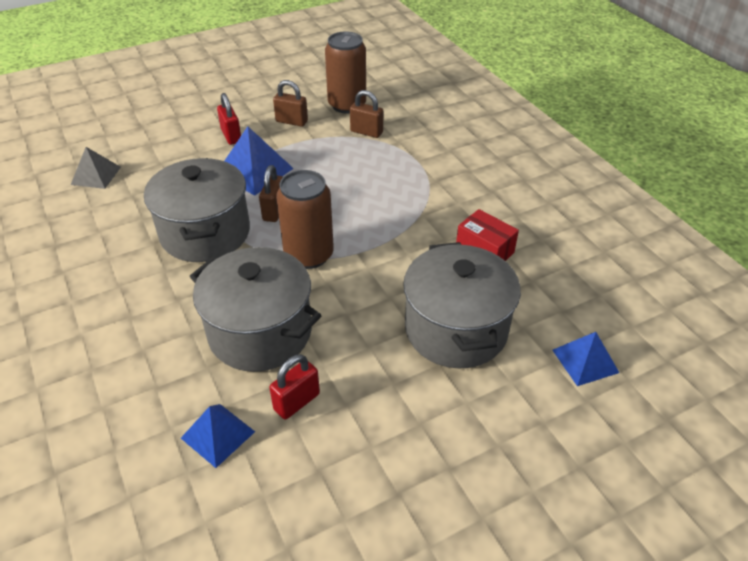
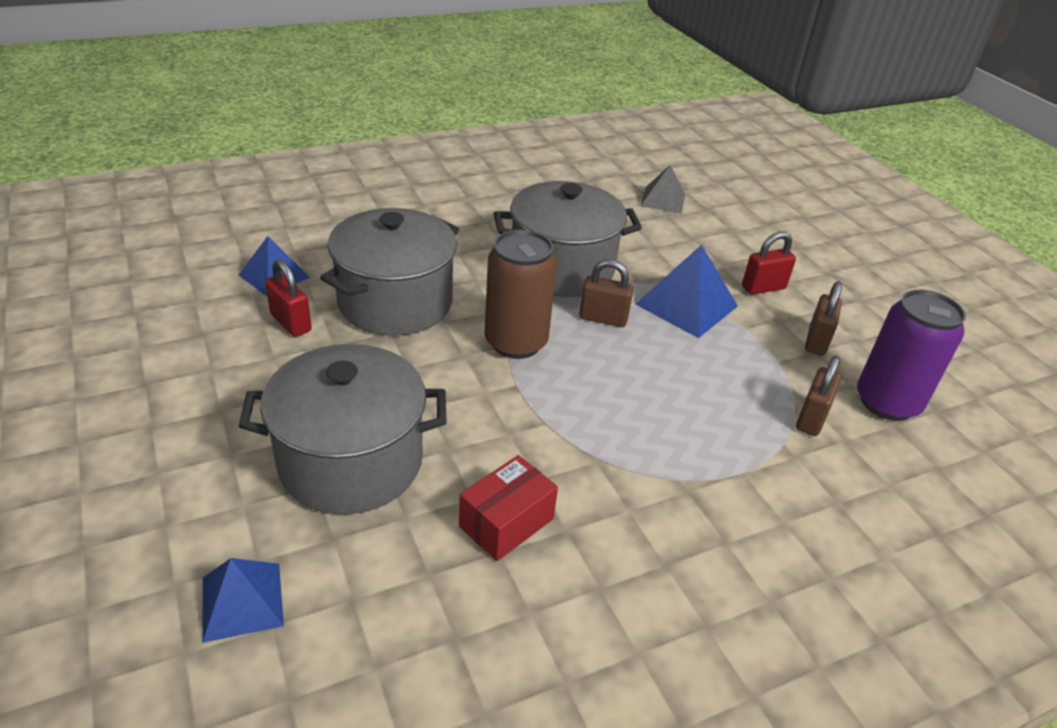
camera: 90 degrees right, 5 degrees down
brown can [325,31,366,113] -> purple can [857,290,966,421]

